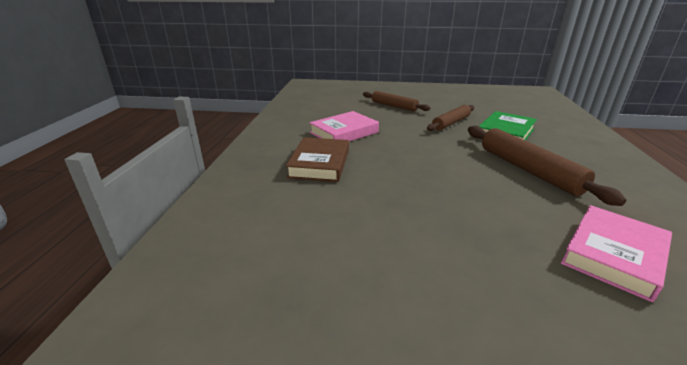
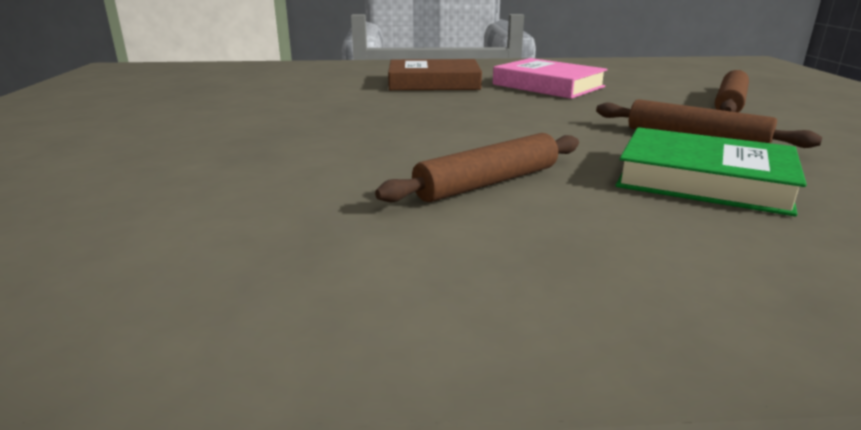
camera: 80 degrees right, 5 degrees down
brown rolling pin [468,126,626,206] -> brown rolling pin [375,133,579,202], size x0.65
pink book [561,205,672,302] -> none

